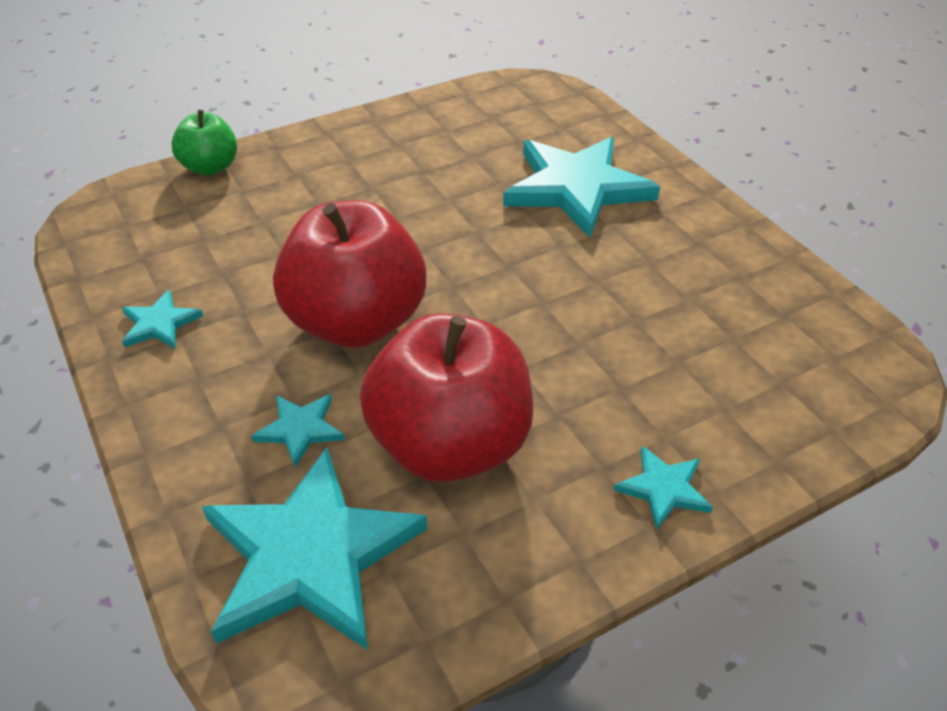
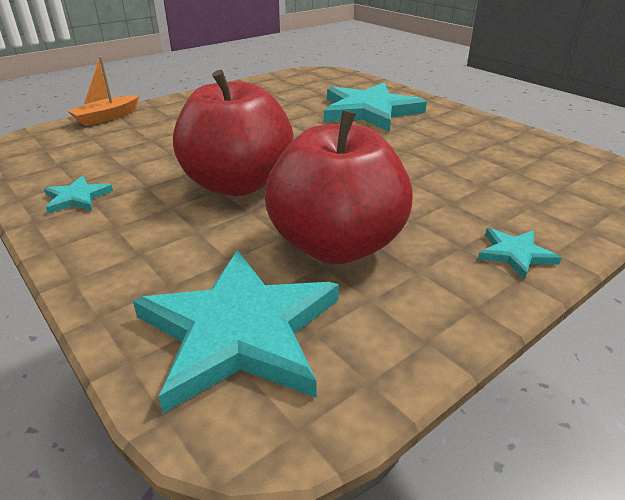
camera: 10 degrees left, 10 degrees down
green apple [172,110,237,176] -> orange boat [68,56,139,126]
turquoise star [251,394,345,467] -> none

